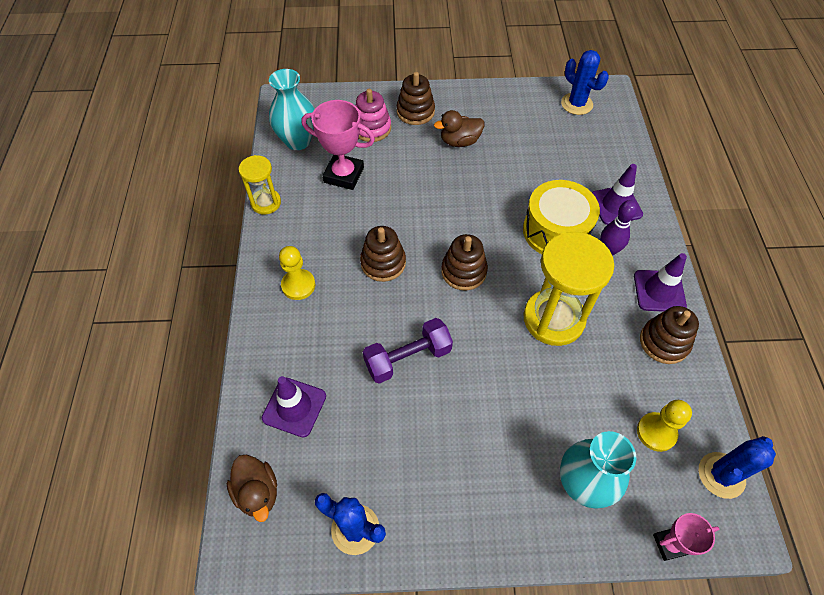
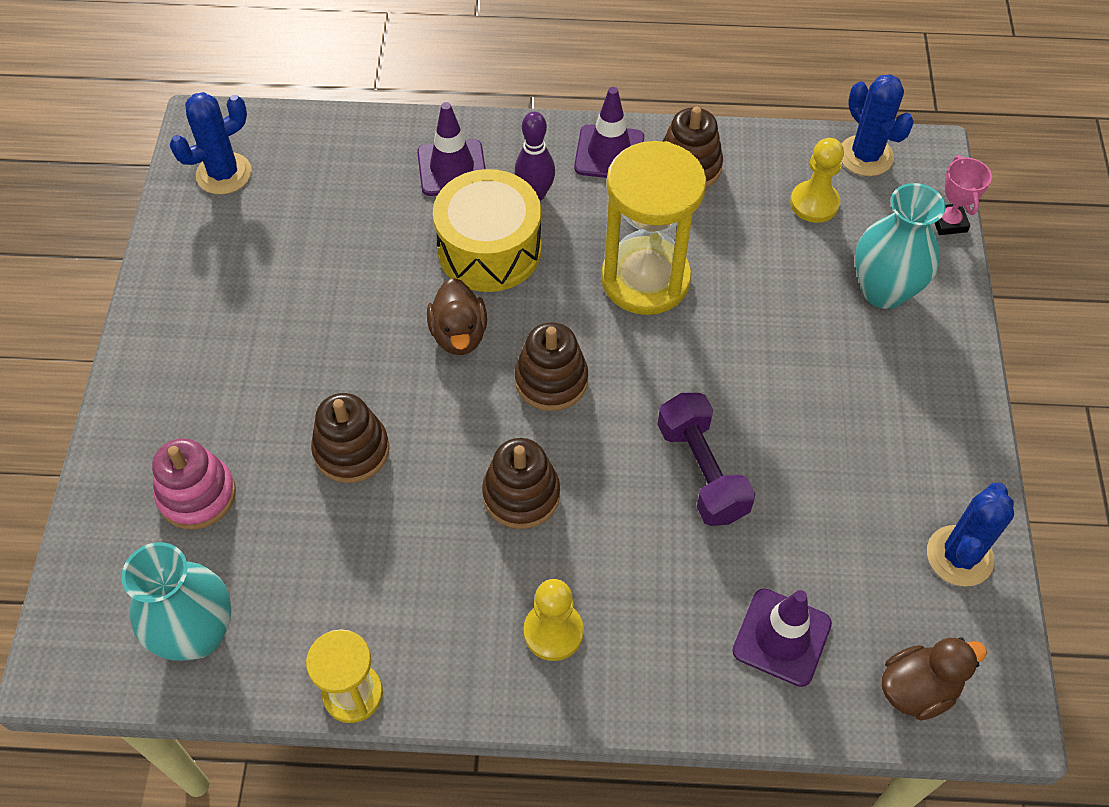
camera: 85 degrees left, 0 degrees up
pink trophy [302,100,375,190] -> none
brown stacking toy [397,72,435,125] -> brown stacking toy moved to [311,393,389,483]
brown duck [434,110,484,147] -> brown duck moved to [427,278,487,355]

